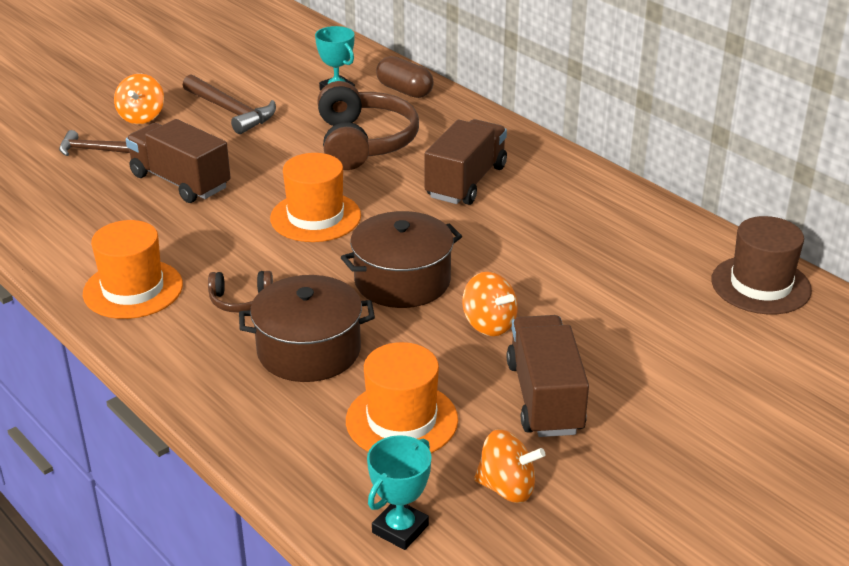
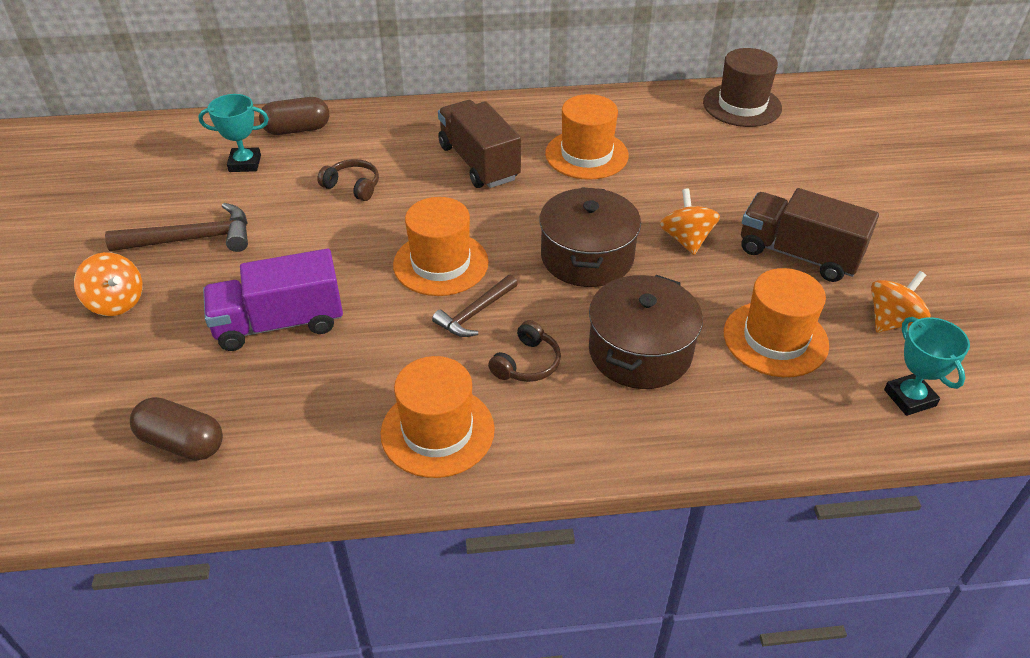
camera: 55 degrees left, 10 degrees up
brown hammer [59,130,130,156] -> brown hammer moved to [432,275,518,337]
brown truck [126,119,231,203] -> purple truck [203,249,343,351]
brown headphones [317,81,419,170] -> brown headphones [317,159,379,201], size x0.47
orange spinning top [462,272,518,336] -> orange spinning top turned 90 degrees counterclockwise [660,188,720,255]
none -> brown capsule [130,397,223,461]
none -> orange hat [545,94,629,180]

